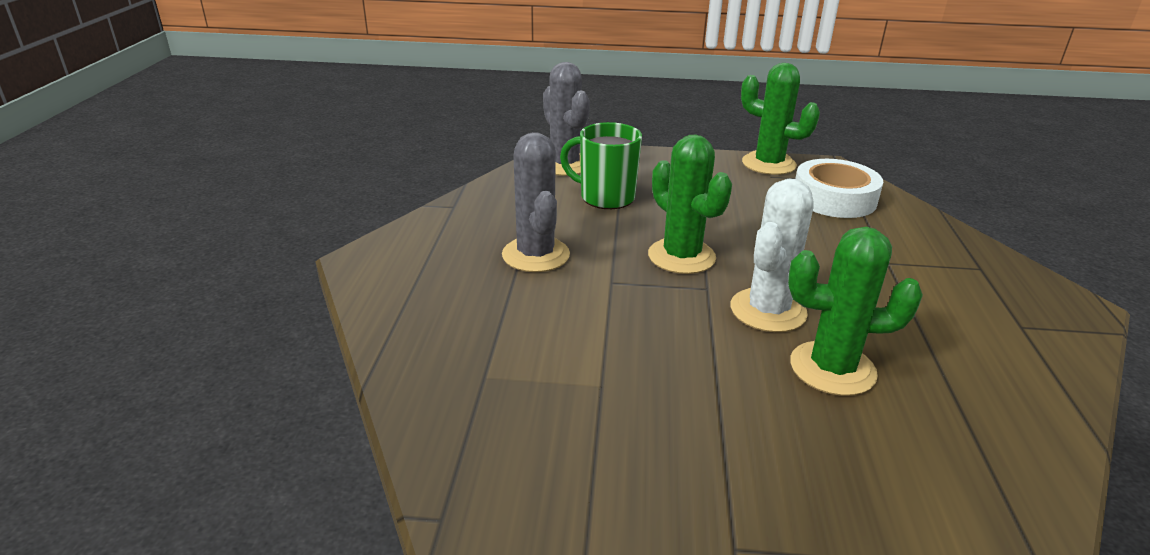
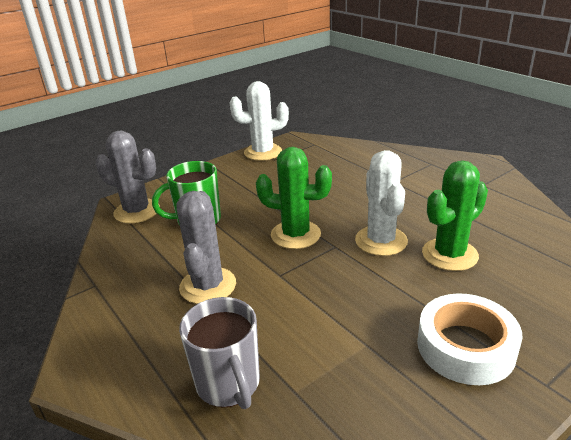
camera: 40 degrees left, 0 degrees up
grey cactus [502,132,570,272] -> grey cactus turned 60 degrees clockwise [176,191,236,304]
green cactus [741,63,820,175] -> white cactus [230,81,289,161]
white tape [795,159,883,218] -> white tape moved to [417,293,523,385]
none -> grey mug [179,297,260,409]

